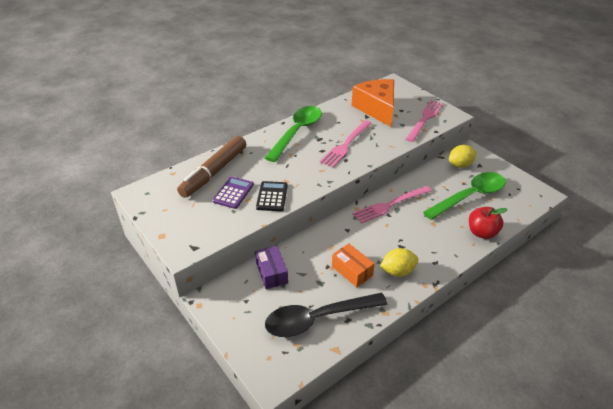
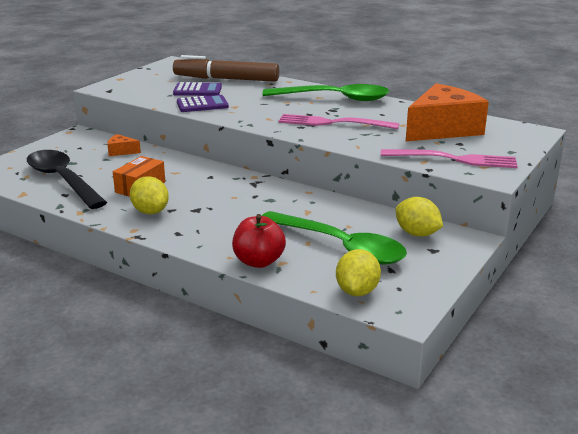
camera: 70 degrees right, 15 degrees down
purple box [255,246,288,289] -> orange cheese [107,134,141,156]
black calculator [256,181,288,211] -> purple calculator [177,95,229,112]
pink fork [353,186,432,224] -> none
none -> yellow lemon [336,249,381,296]

